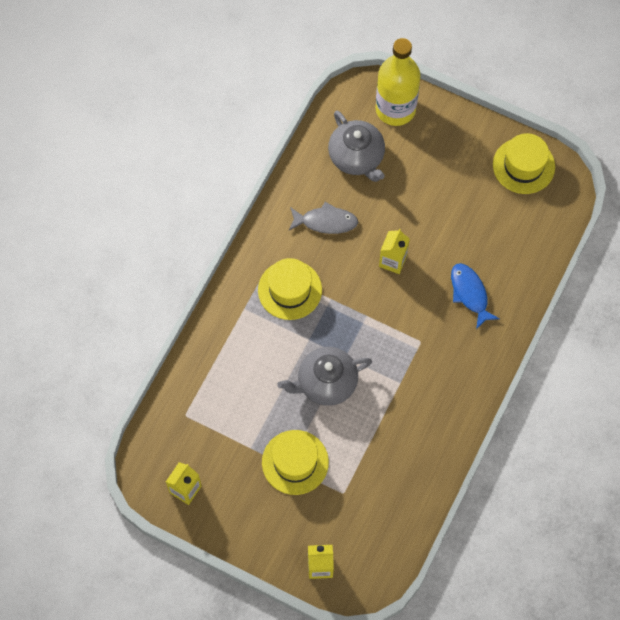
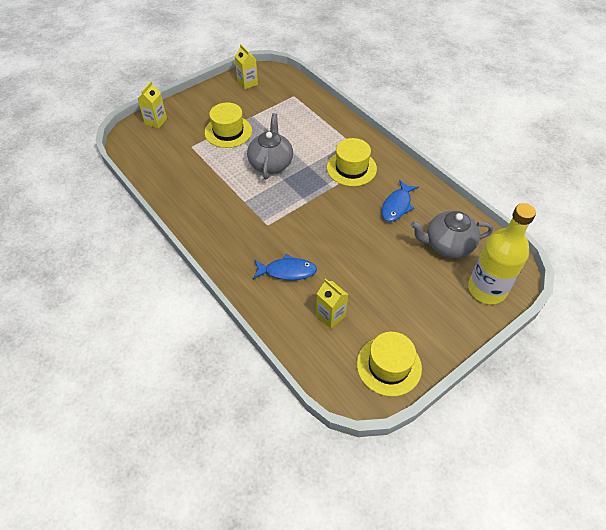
camera: 115 degrees right, 15 degrees down
grey fish [289,202,358,234] -> blue fish [381,180,419,222]
yellow carton [379,229,410,274] -> yellow carton moved to [316,279,348,329]

